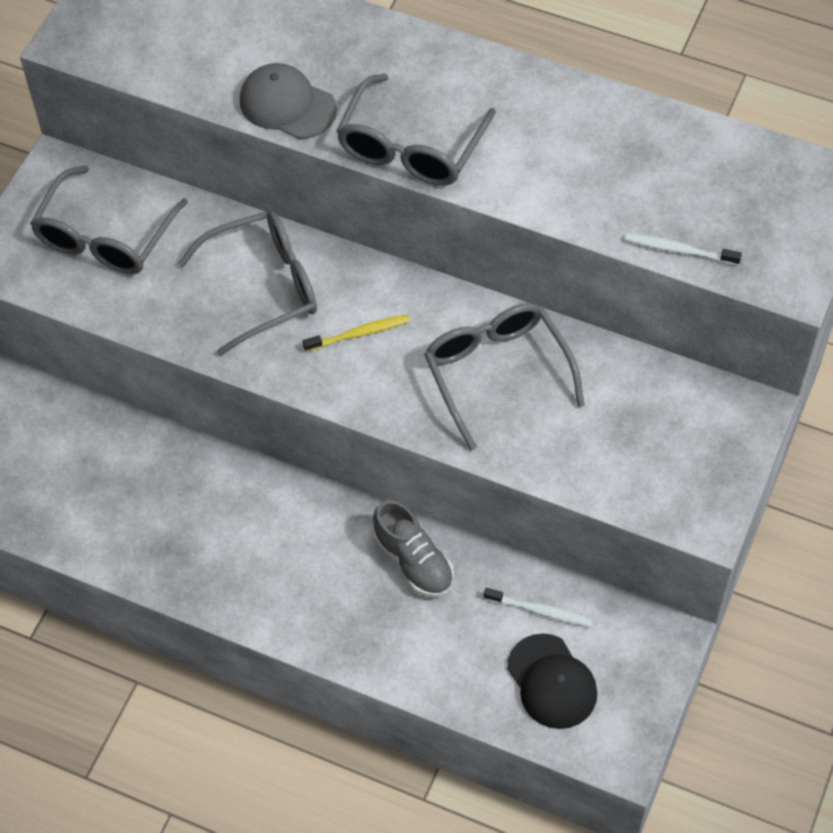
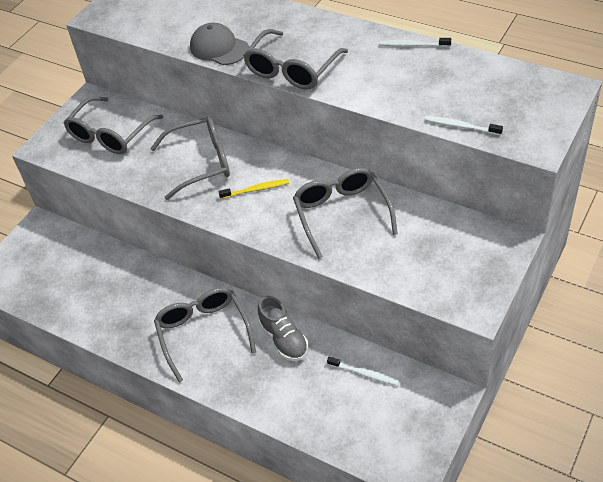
camera: 10 degrees right, 10 degrees down
black cap [507,633,597,729] -> none
none -> grey glasses [154,287,256,382]
none -> white toothbrush [380,38,451,47]

